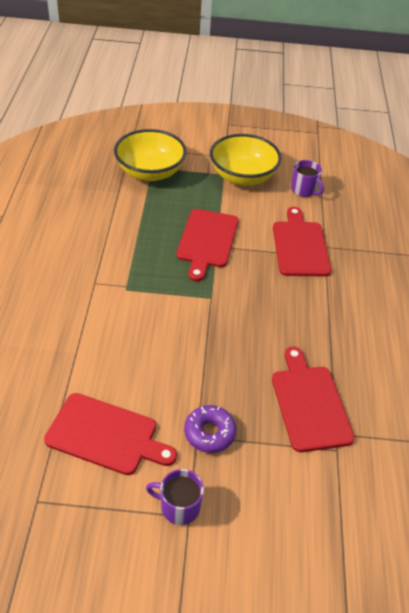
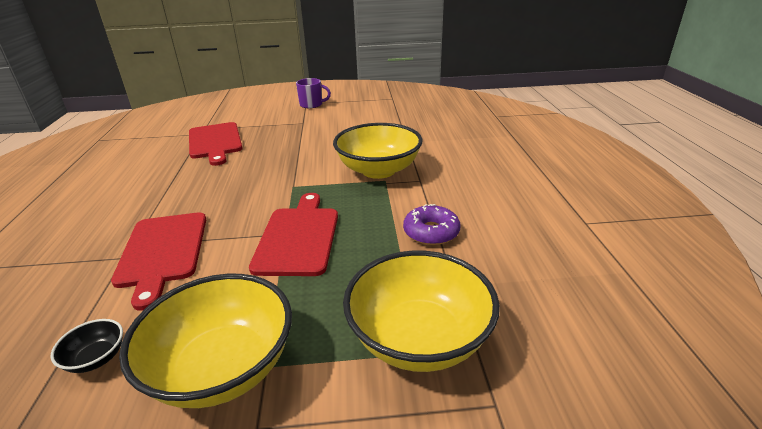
camera: 175 degrees right, 15 degrees down
red cutting board [44,393,177,475] -> none
purple donut [184,405,237,453] -> purple donut moved to [403,204,460,245]
purple mug [291,160,324,197] -> black bowl [51,319,123,373]
none -> yellow bowl [333,123,423,179]

